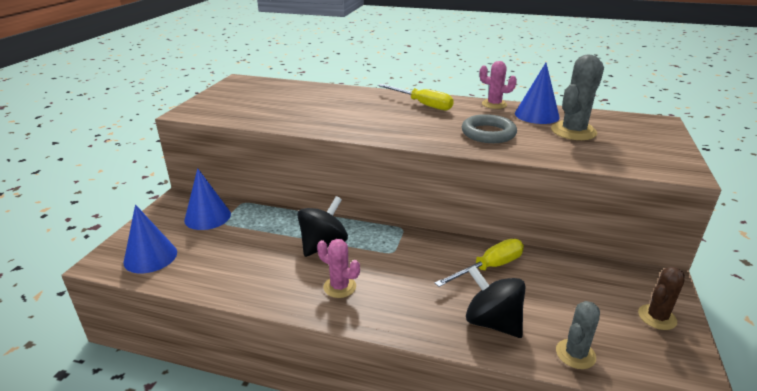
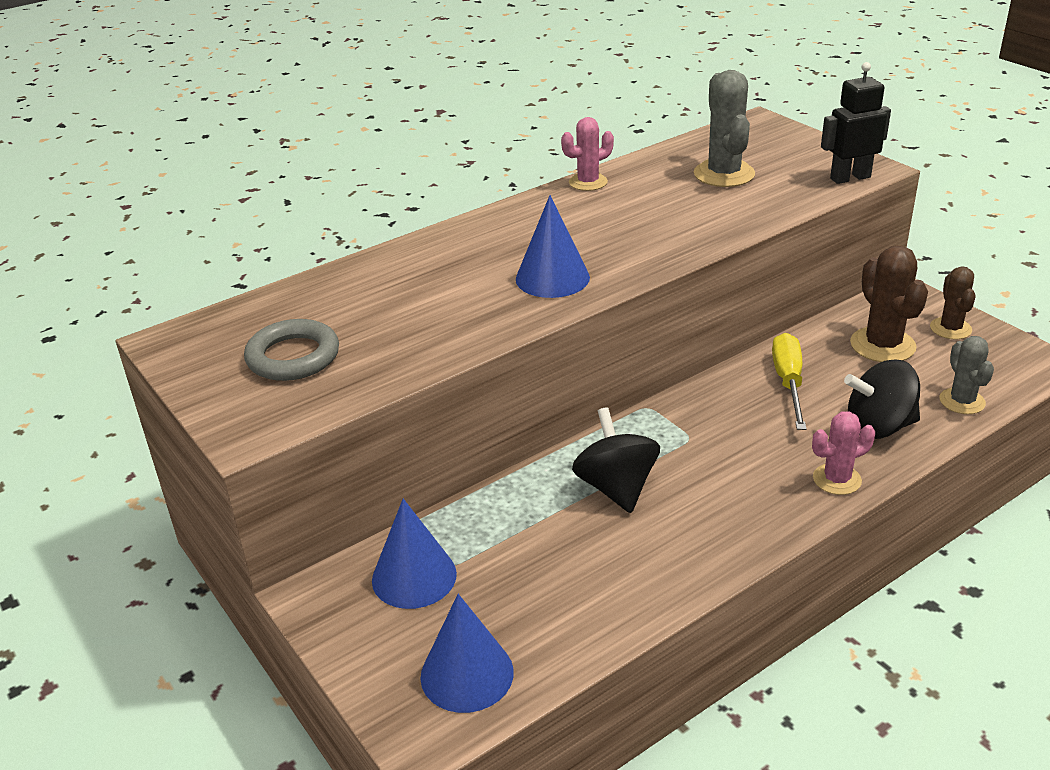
camera: 50 degrees left, 5 degrees up
pink cactus [317,239,360,298] -> pink cactus moved to [812,411,875,495]
yellow screwdriver [378,84,454,110] -> none
grey ring [462,114,517,143] -> grey ring moved to [244,319,339,381]
blue cone [515,63,560,124] -> blue cone moved to [516,195,590,298]
none -> black robot [821,62,891,184]
none -> brown cactus [850,246,928,362]

